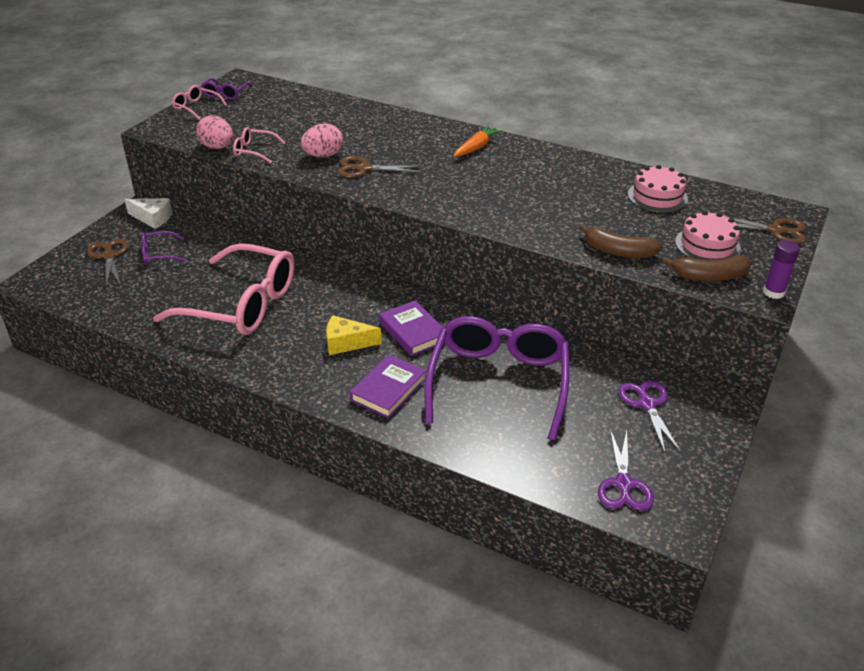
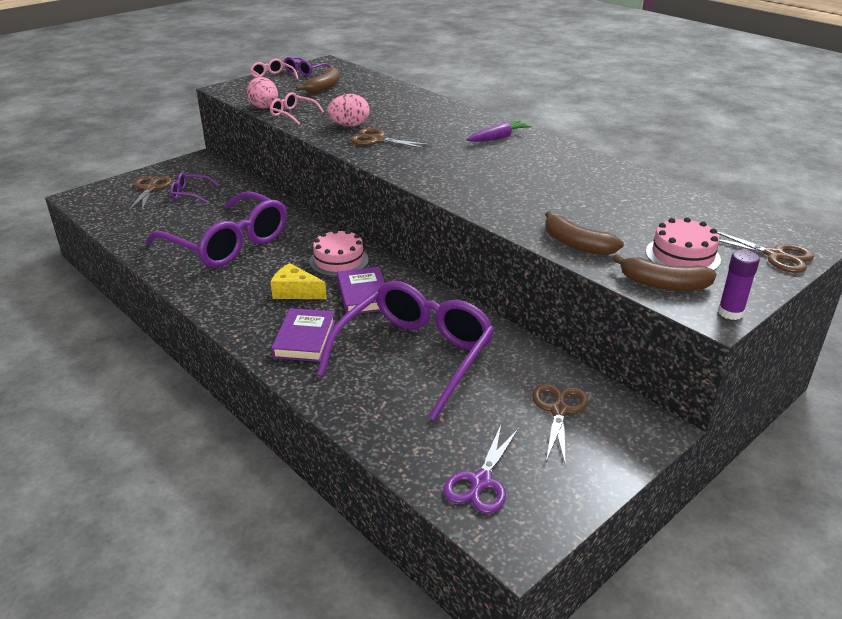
camera: 20 degrees right, 5 degrees down
white cheese [124,198,173,229] -> none
pink glasses [153,243,295,335] -> purple glasses [146,191,287,268]
purple book [350,354,426,419] -> purple book turned 45 degrees counterclockwise [271,308,335,362]
orange carrot [454,125,503,157] -> purple carrot [466,120,532,142]
purple scissors [618,380,681,453] -> brown scissors [532,384,588,466]
pink cake [628,165,688,212] -> pink cake moved to [310,229,369,276]
none -> brown banana [296,67,340,94]

